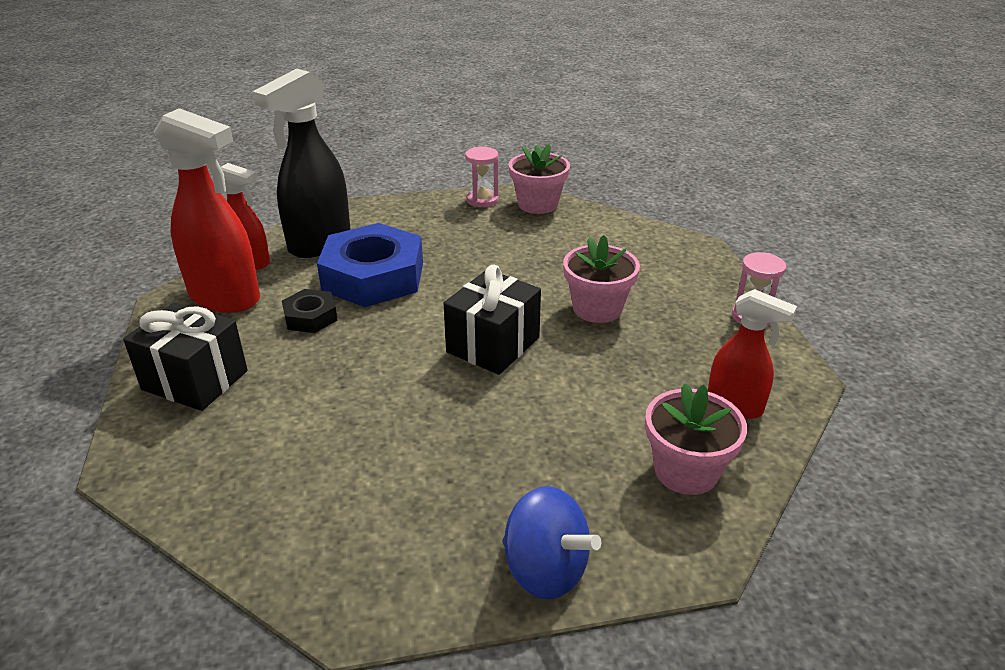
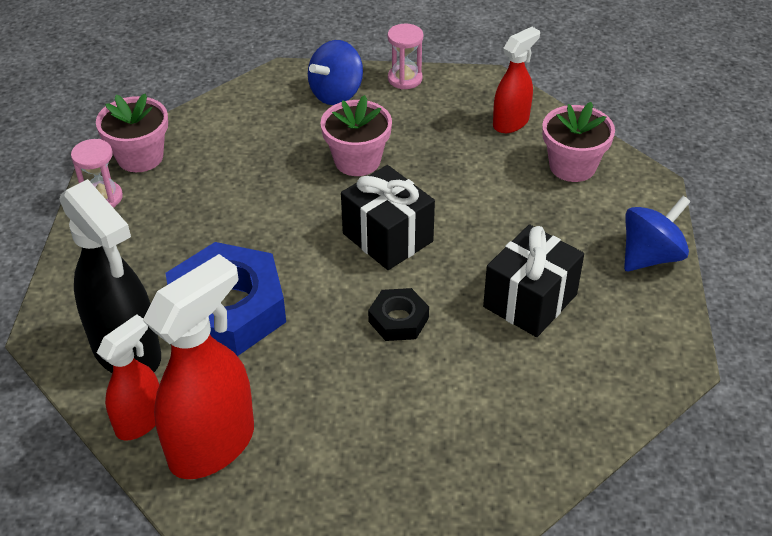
camera: 75 degrees left, 10 degrees up
black gift [123,302,248,411] -> black gift moved to [483,224,584,337]
black nut [282,289,338,333] -> black nut moved to [368,288,429,341]
none -> blue spinning top [308,40,363,105]

